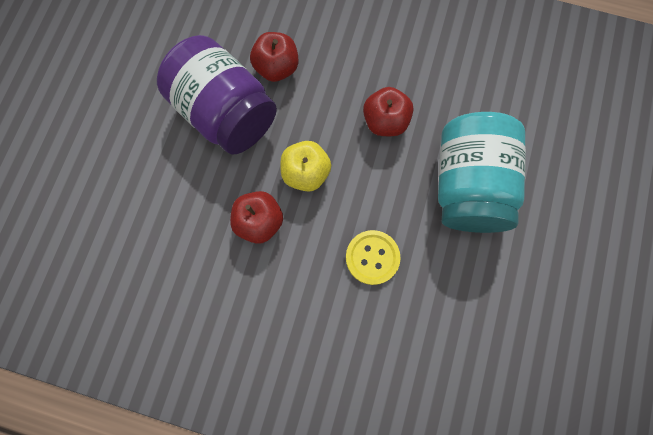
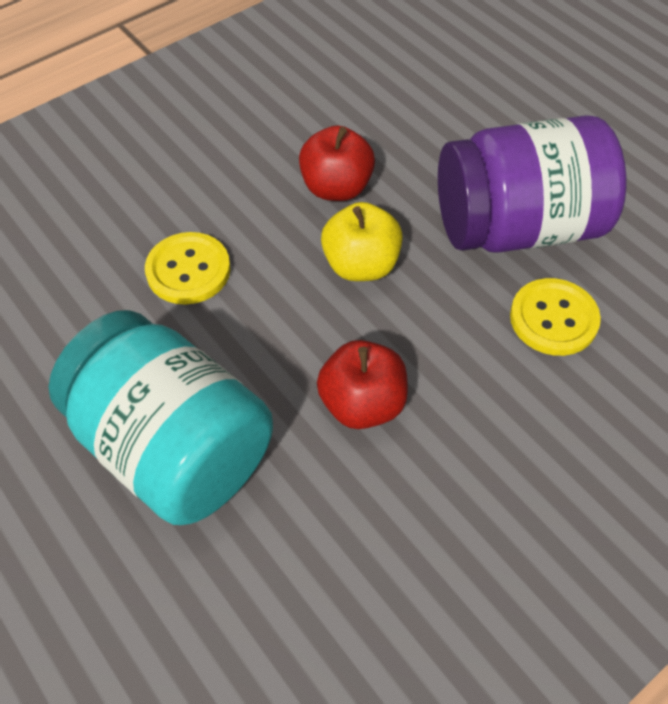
camera: 125 degrees right, 20 degrees down
red apple [250,32,298,82] -> yellow button [510,278,601,356]

